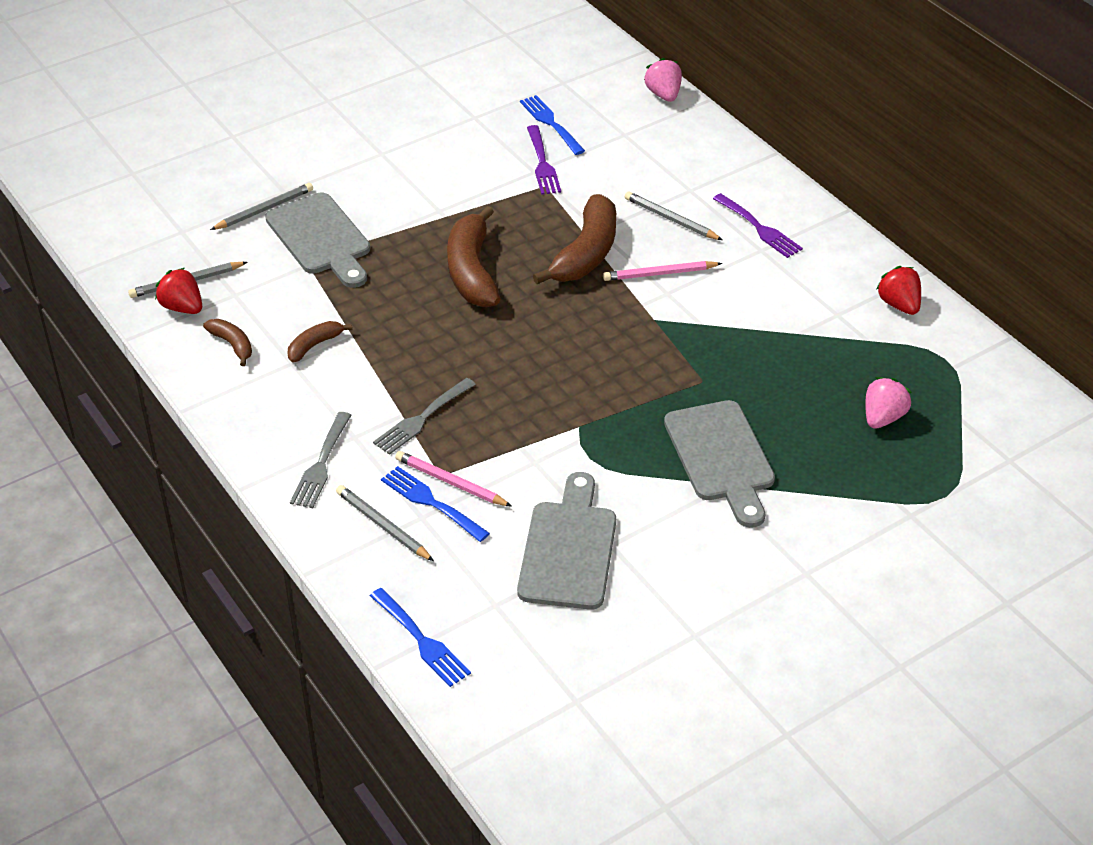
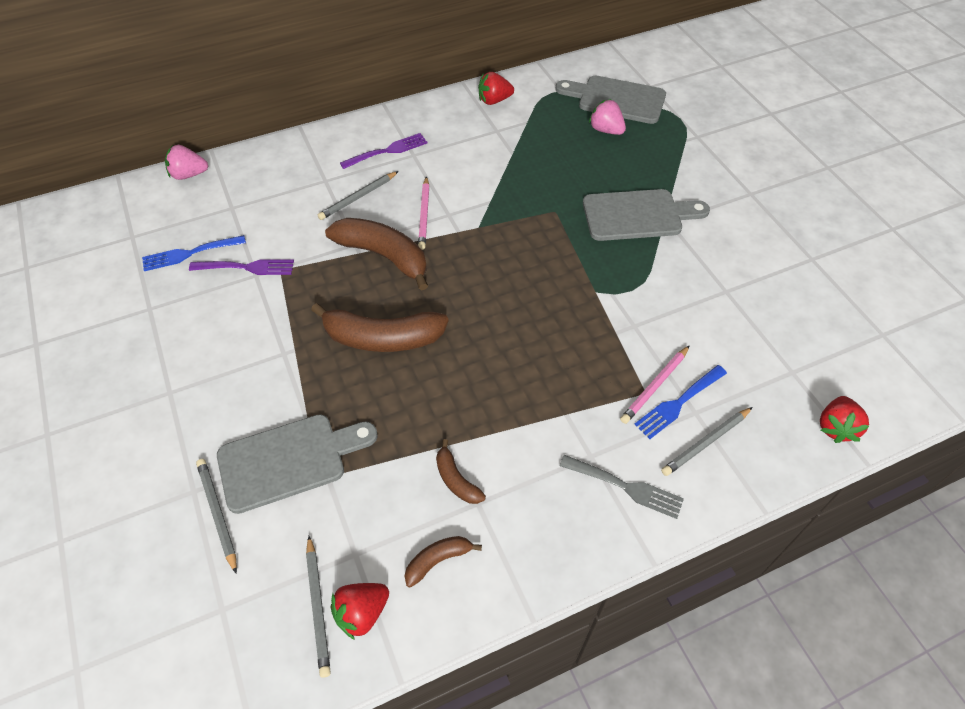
camera: 80 degrees left, 10 degrees up
blue fork [370,588,471,687] -> red strawberry [820,396,869,443]
grey fork [373,378,476,455] -> none
grey cutting board [517,472,616,610] -> grey cutting board moved to [555,76,666,124]

